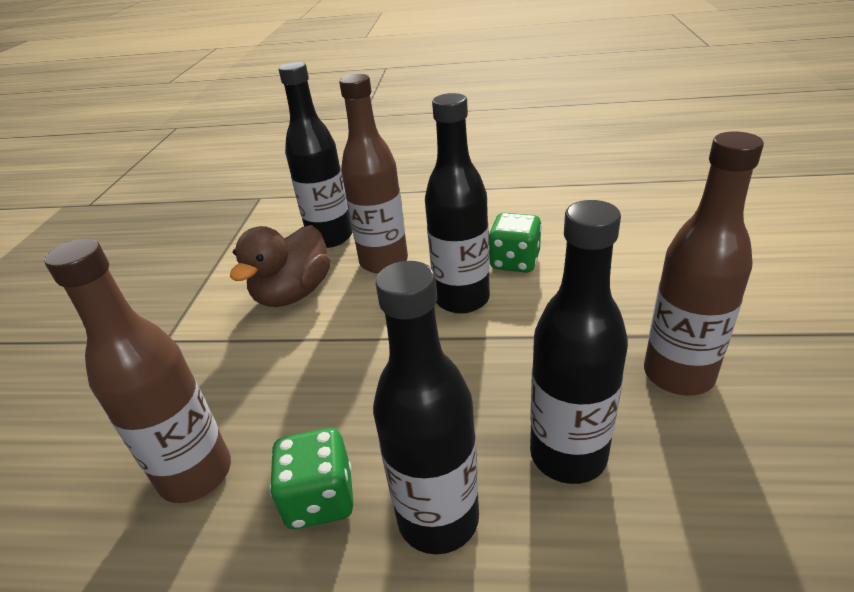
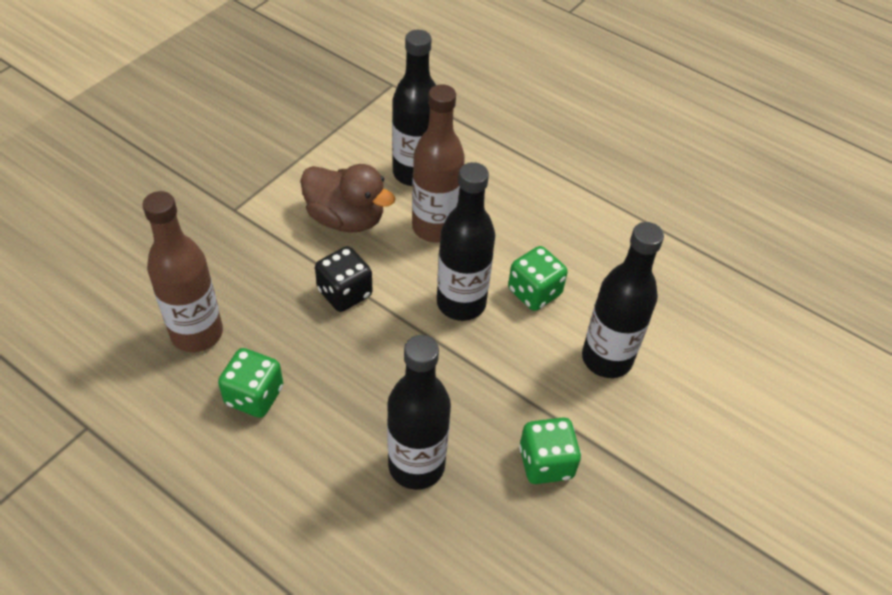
camera: 25 degrees right, 15 degrees up
brown duck [230,225,330,307] -> brown duck turned 120 degrees counterclockwise [300,164,396,233]
black bottle [373,261,479,554] -> black bottle moved to [582,222,664,378]
brown bottle [644,132,764,396] -> green dice [519,417,581,484]
none -> black dice [315,246,372,312]

